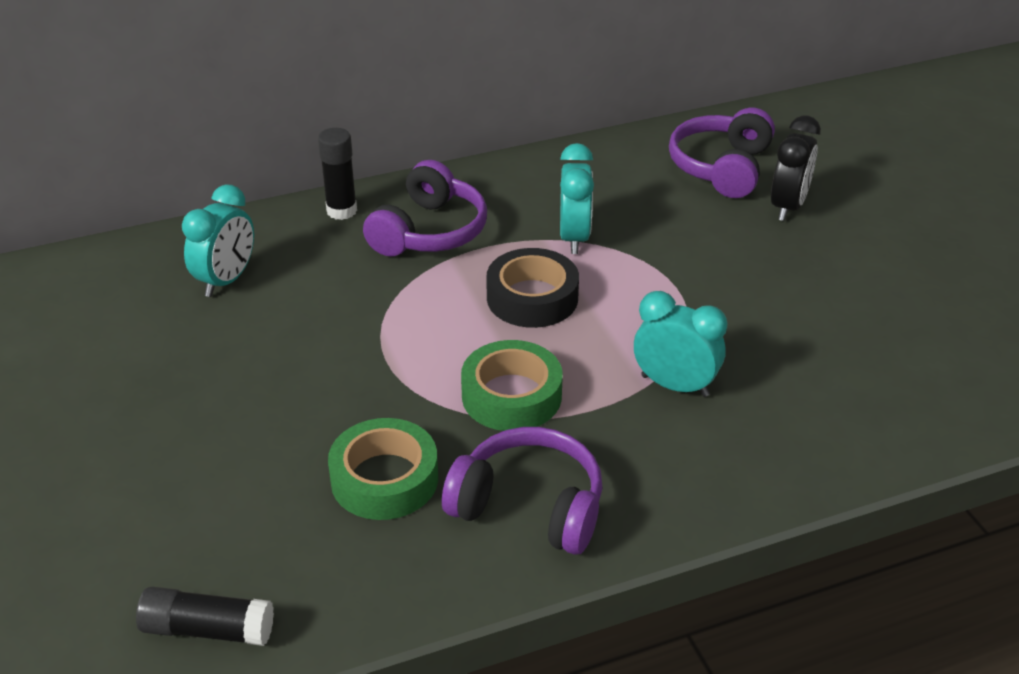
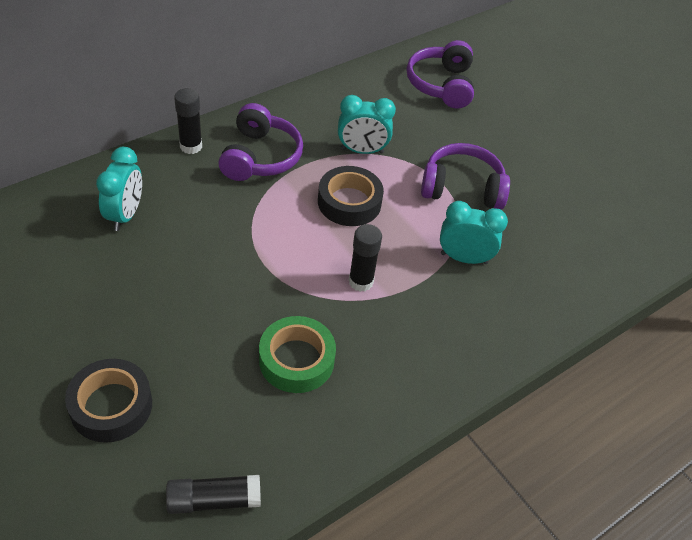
camera: 20 degrees left, 10 degrees up
purple headphones [442,427,603,555] -> purple headphones moved to [421,143,510,210]
green tape [461,340,563,431] -> black glue stick [349,224,382,292]
turquoise clock [560,143,594,254] -> turquoise clock turned 105 degrees clockwise [338,95,396,154]
black clock [771,115,821,221] -> none
none -> black tape [65,359,152,443]

